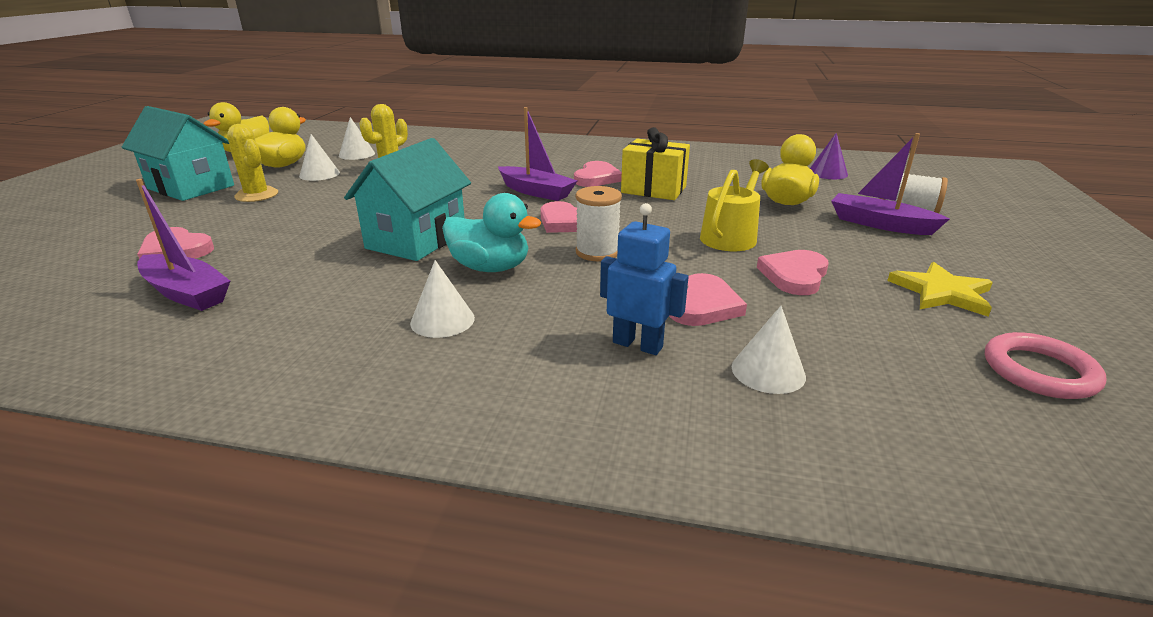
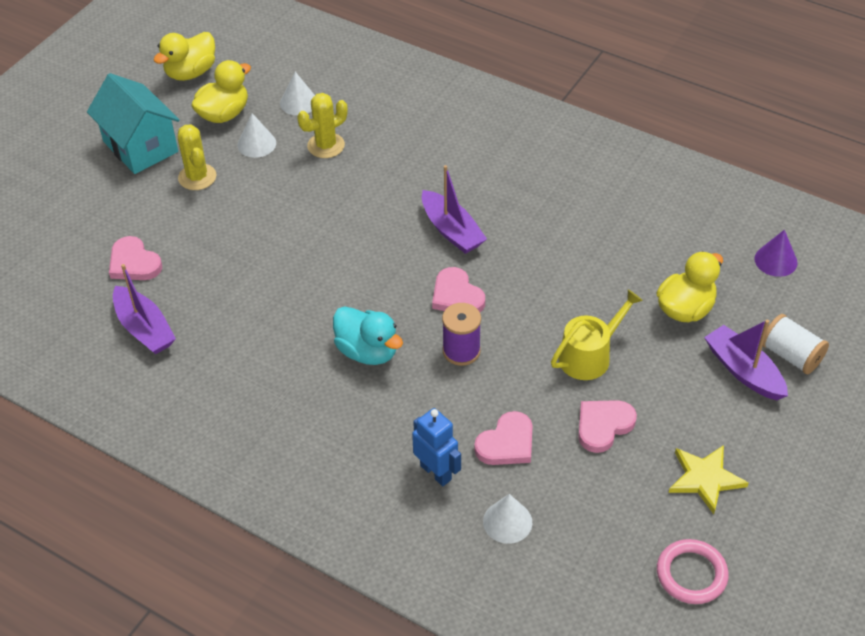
camera: 20 degrees right, 20 degrees up
turquoise house [344,138,471,261] -> none
white cone [410,260,475,338] -> none
pink heart [574,161,622,187] -> none
white spool [576,186,622,261] -> purple spool [442,303,481,366]
yellow gift [621,127,690,200] -> none

